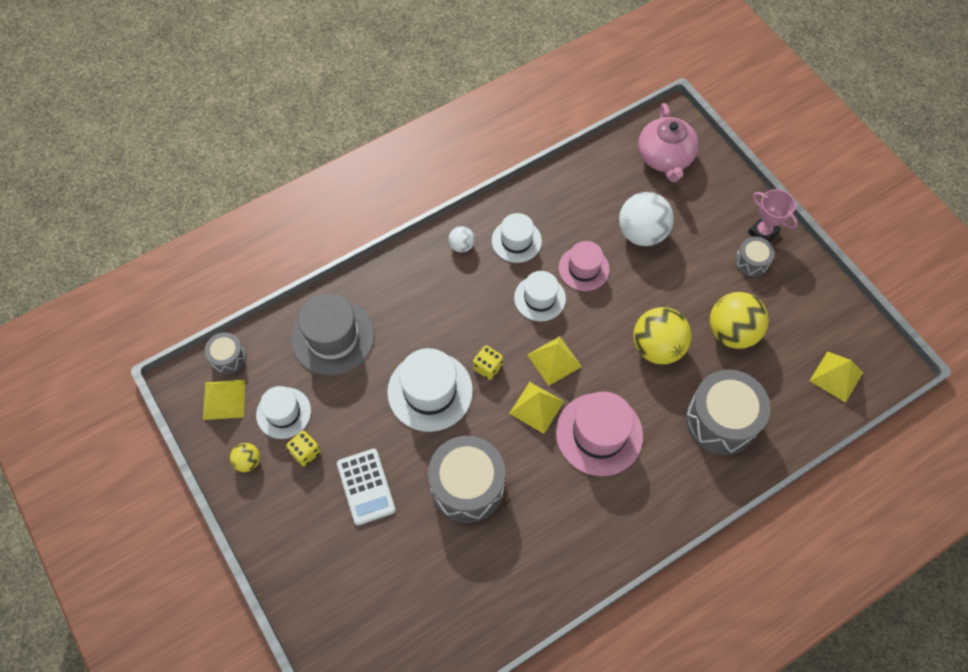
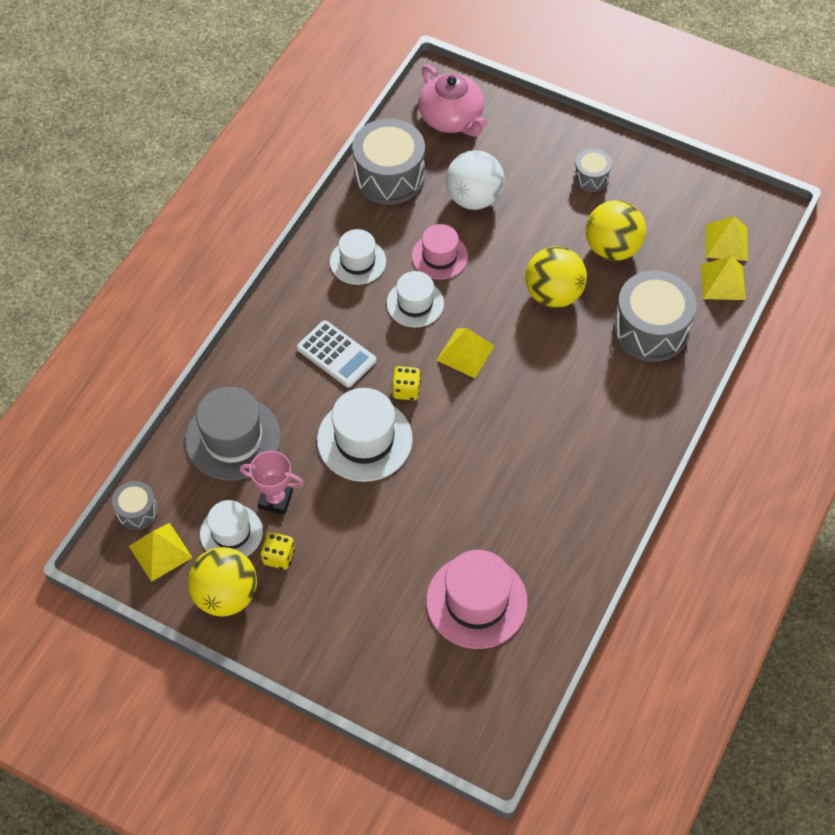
camera: 30 degrees left, 5 degrees down
yellow ball [230,443,260,472] -> yellow ball [188,547,257,617], size x2.04
white calculator [337,449,396,525] -> white calculator moved to [297,320,377,388]
grey drum [428,436,505,523] -> grey drum moved to [352,118,425,205]
white ball [448,226,475,253] -> none
yellow pyramid [509,382,564,434] -> yellow pyramid moved to [700,256,746,300]
pink hat [556,391,643,476] -> pink hat moved to [426,550,528,649]
pink trophy [748,189,798,242] -> pink trophy moved to [240,451,304,514]

